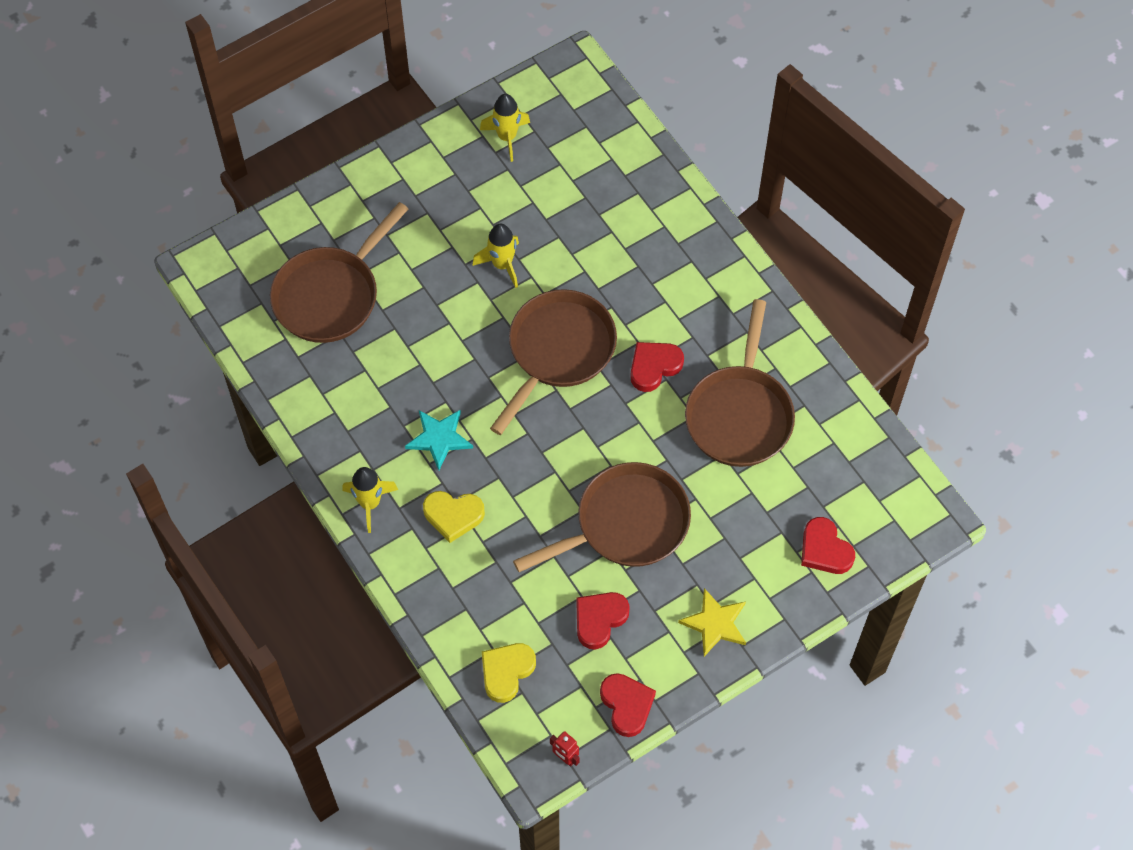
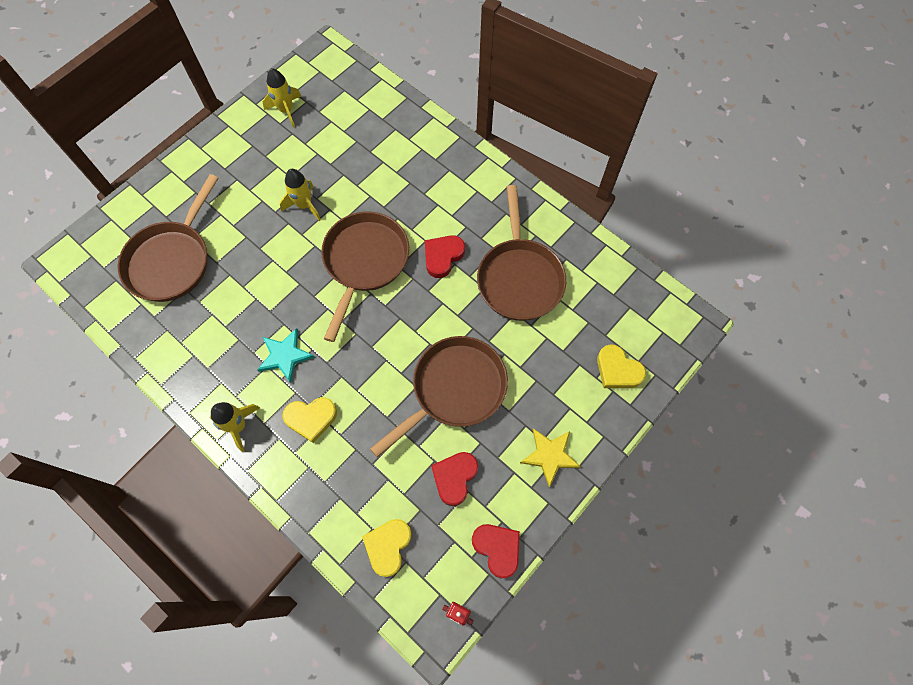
camera: 15 degrees left, 5 degrees up
red heart [801,517,855,574] -> yellow heart [597,344,646,388]

